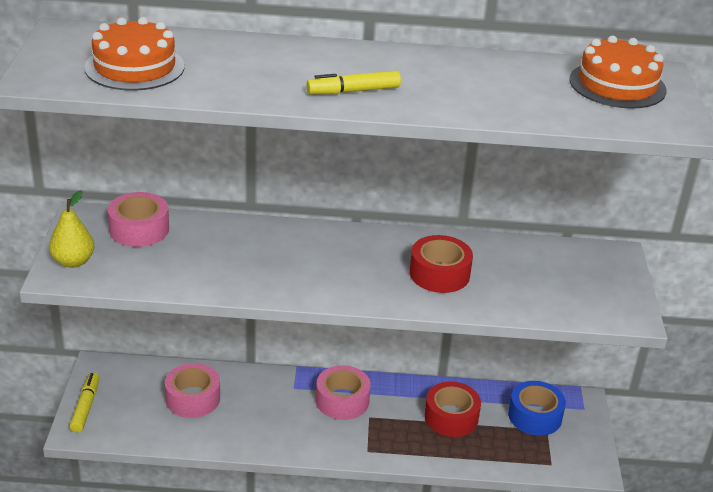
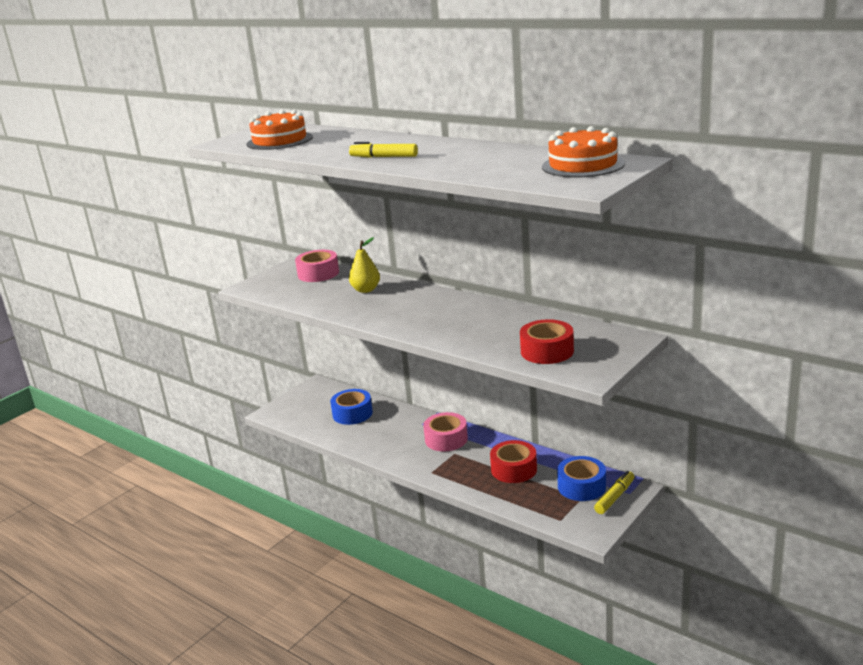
camera: 40 degrees right, 10 degrees down
yellow pear [49,190,95,268] -> yellow pear moved to [349,237,380,293]
yellow marker [69,373,99,433] -> yellow marker moved to [594,471,635,514]
pink tape [165,363,220,418] -> blue tape [330,389,373,425]
red tape [410,235,473,293] -> red tape moved to [520,319,574,364]

